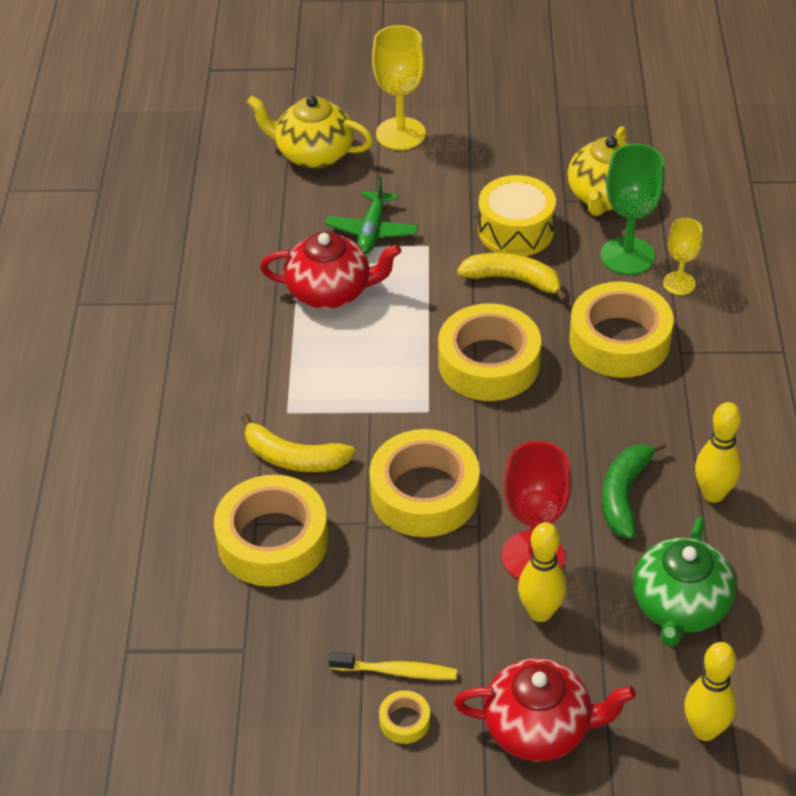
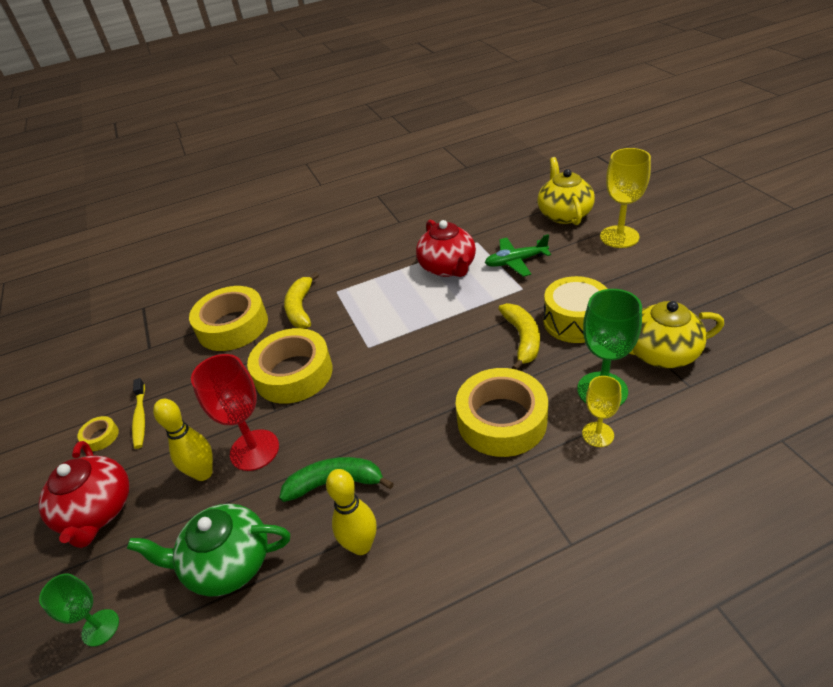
camera: 70 degrees right, 5 degrees down
yellow tape [438,303,541,401] -> none
yellow bowling pin [684,642,737,741] -> green goblet [39,574,119,647]

